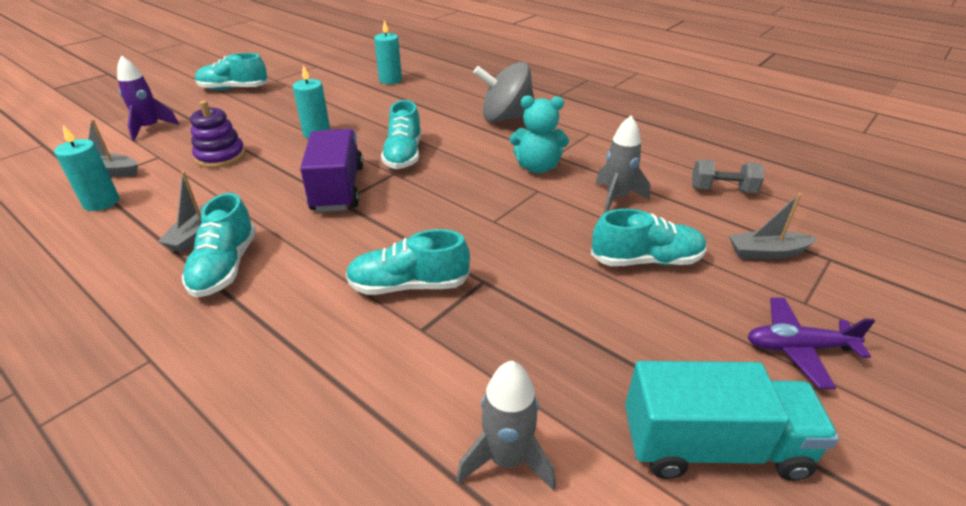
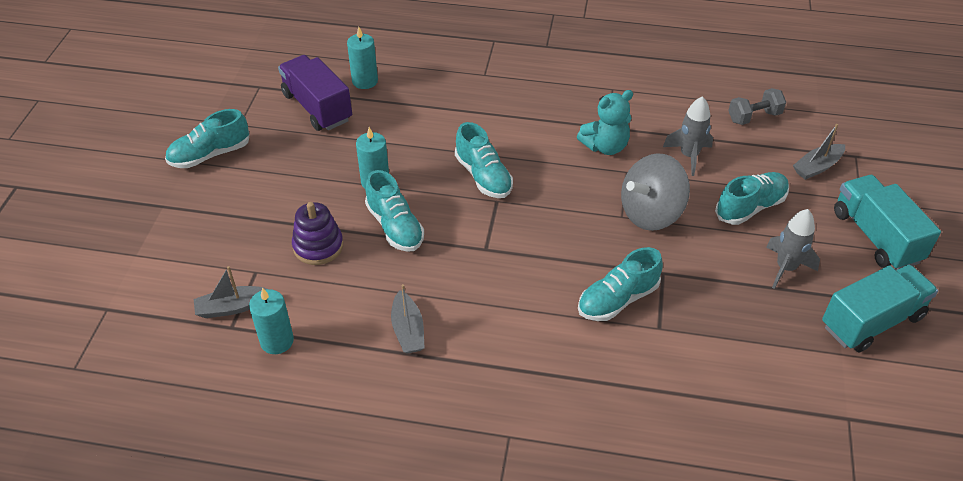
camera: 30 degrees left, 10 degrees up
purple rocket [117,55,179,141] -> none
turquoise shoe [182,193,256,298] -> turquoise shoe moved to [365,170,424,252]
purple truck [300,129,363,212] -> purple truck moved to [278,55,352,131]
grey rocket [457,361,556,491] -> grey rocket moved to [766,209,820,289]
grey spinning top [473,62,535,122] -> grey spinning top moved to [621,153,690,231]
purple plane [748,298,875,389] -> turquoise truck [834,175,941,270]

